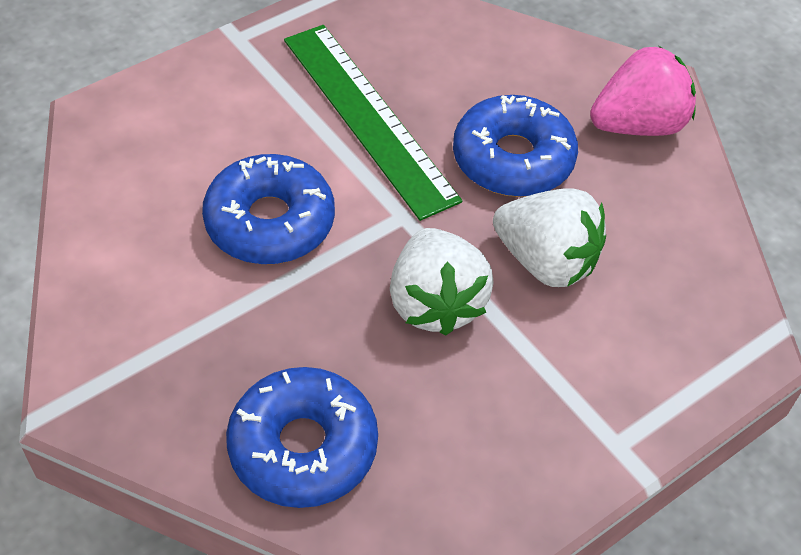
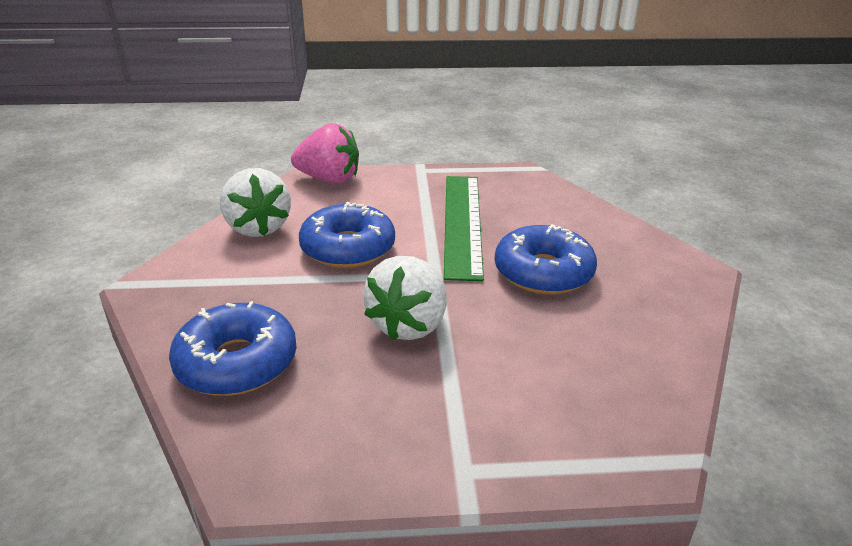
camera: 35 degrees right, 20 degrees down
white strawberry [493,188,606,287] -> white strawberry moved to [220,168,291,237]
pink strawberry [590,46,696,136] -> pink strawberry moved to [291,123,359,184]

